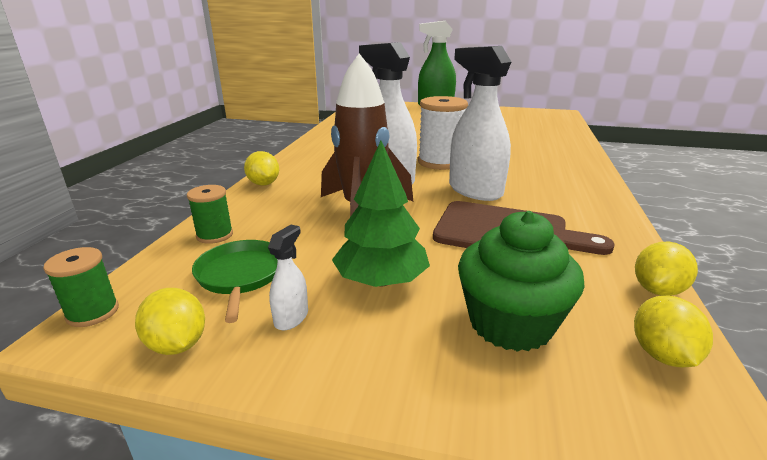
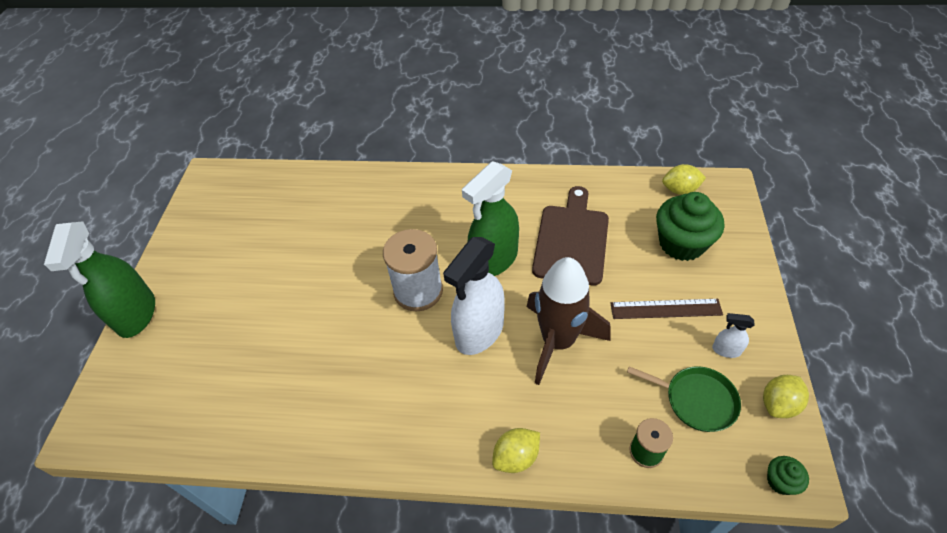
camera: 95 degrees left, 25 degrees up
green spool [43,247,119,327] -> green cupcake [767,456,809,495]
green pan [192,240,277,323] -> green pan turned 135 degrees counterclockwise [627,366,741,432]
green tree [332,141,430,287] -> brown ruler [610,299,723,319]
white spray bottle [449,46,511,201] -> green spray bottle [462,161,519,276]
yellow lemon [635,241,698,296] -> none

